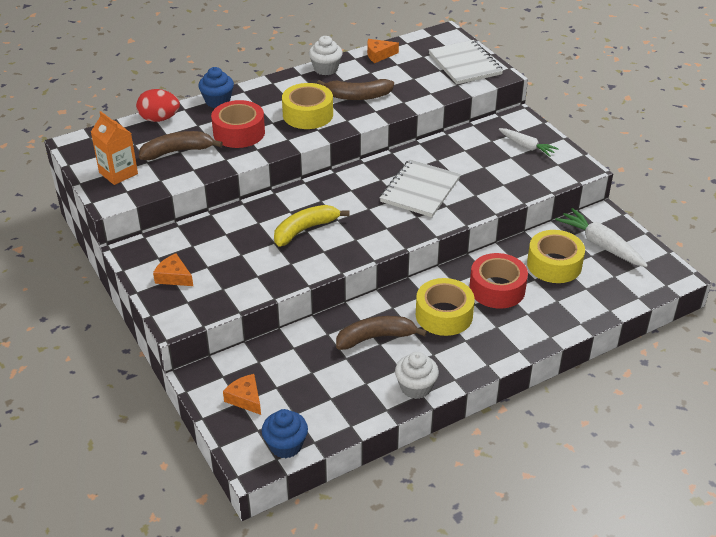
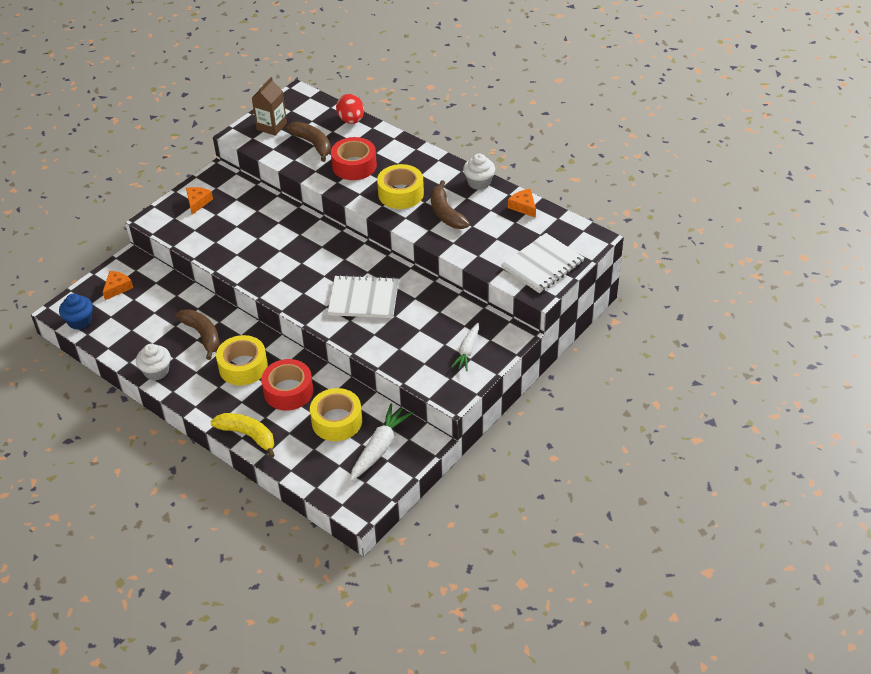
camera: 70 degrees right, 5 degrees up
orange carton [91,111,138,185] -> brown carton [252,77,287,136]
blue cupcake [198,67,234,108] -> none
yellow banana [274,205,350,247] -> yellow banana moved to [210,413,275,458]

